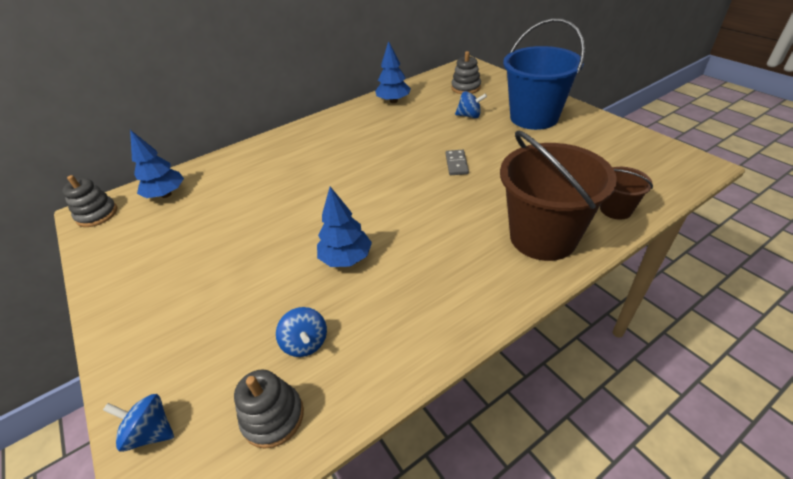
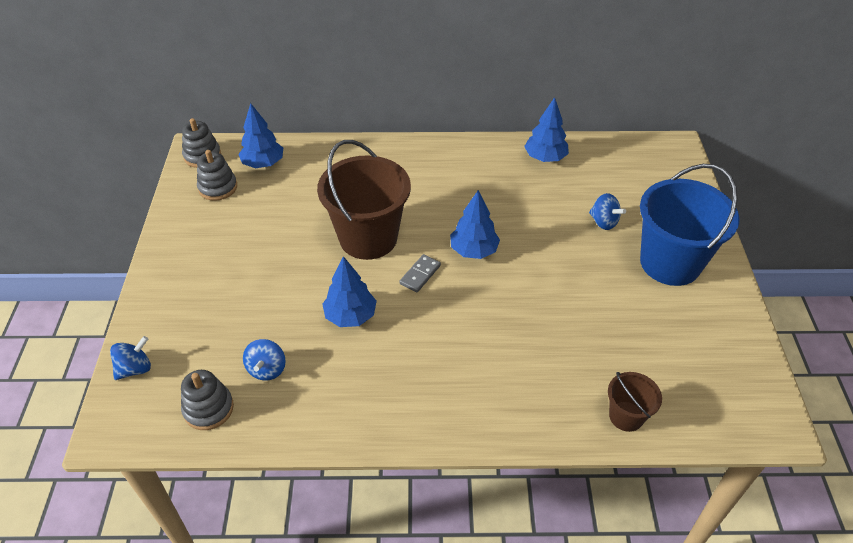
camera: 30 degrees right, 5 degrees up
blue spinning top [103,394,174,452] -> blue spinning top turned 90 degrees clockwise [110,336,151,380]
grey domino [446,150,469,175] -> grey domino moved to [399,254,441,292]
grey stacking toy [451,51,481,94] -> grey stacking toy moved to [197,150,237,201]
brown bucket [500,131,617,261] -> brown bucket moved to [317,140,411,260]
none -> blue tree [450,190,500,259]

